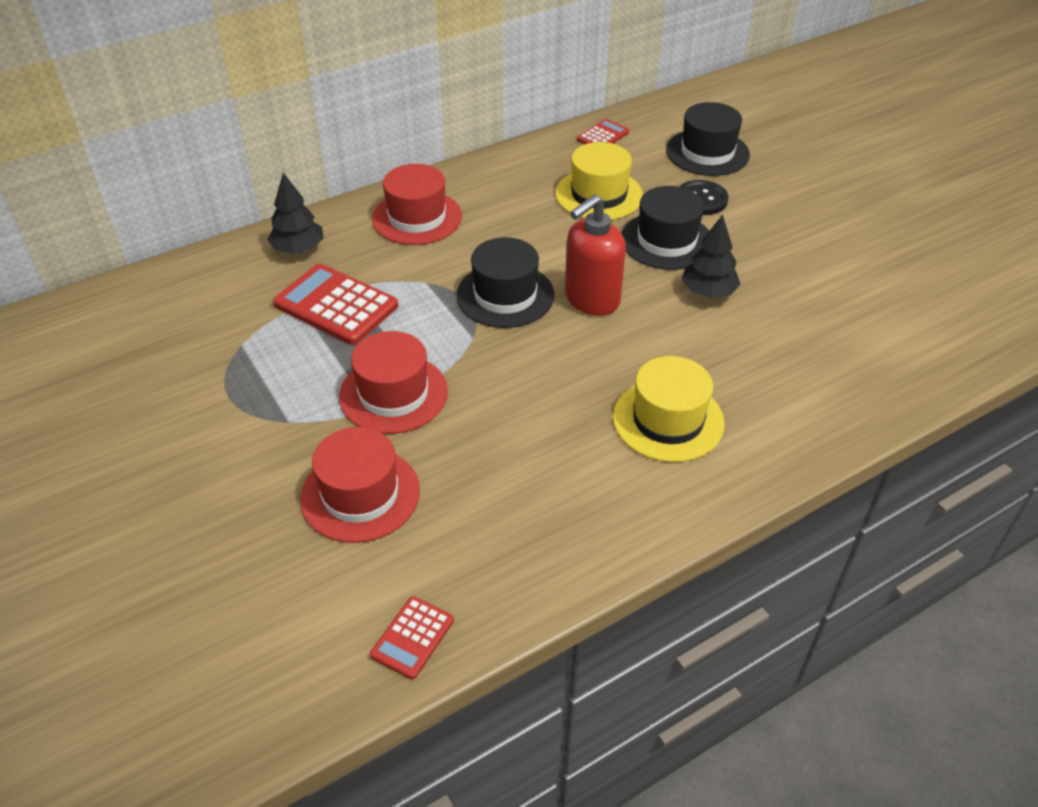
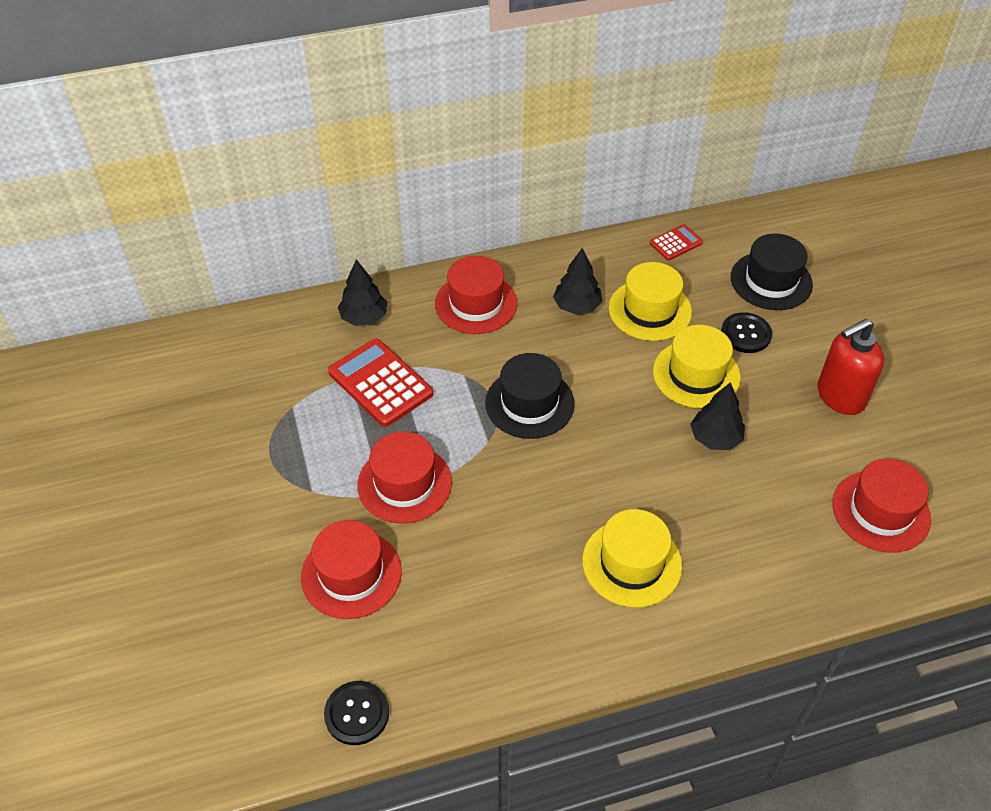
camera: 15 degrees right, 5 degrees up
red calculator [370,596,454,680] -> black button [324,681,389,745]
red soap dispenser [565,194,626,316] -> red soap dispenser moved to [818,318,884,415]
black hat [622,186,709,270] -> yellow hat [653,325,741,408]
none -> black tree [553,248,602,314]
none -> red hat [833,458,931,553]

